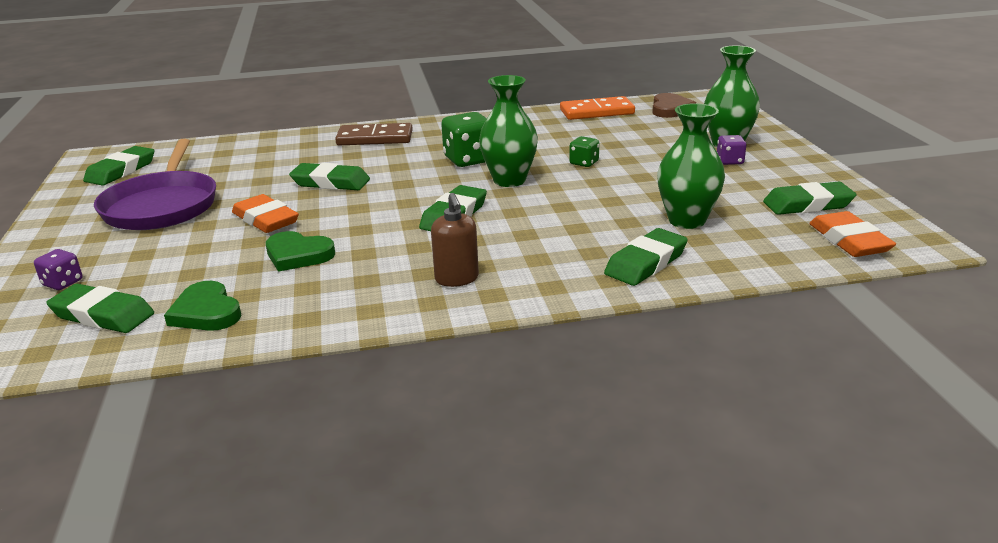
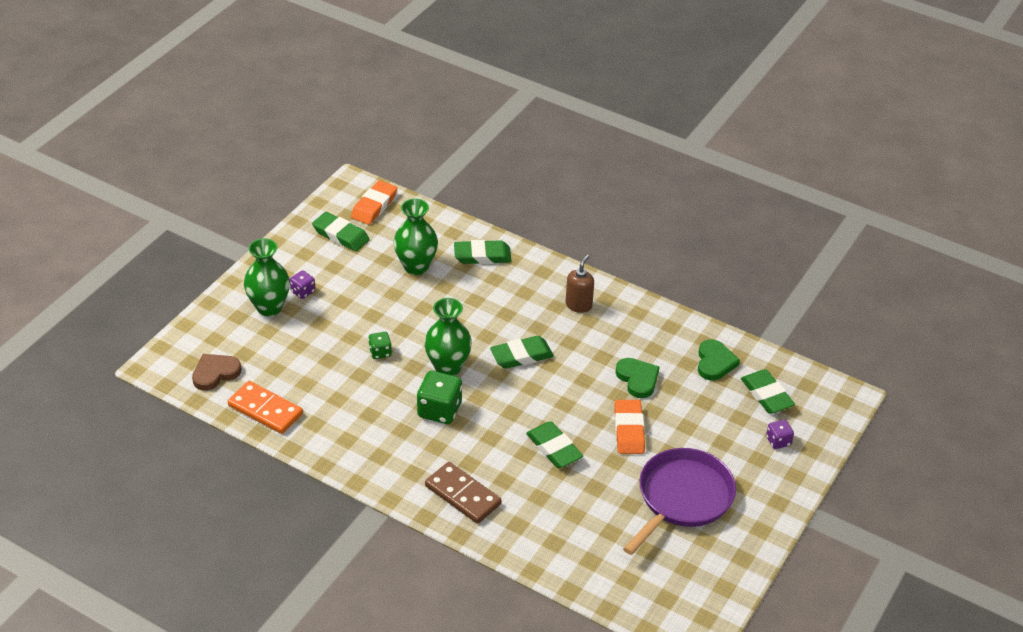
camera: 140 degrees left, 15 degrees up
green eraser [83,146,155,185] -> none

